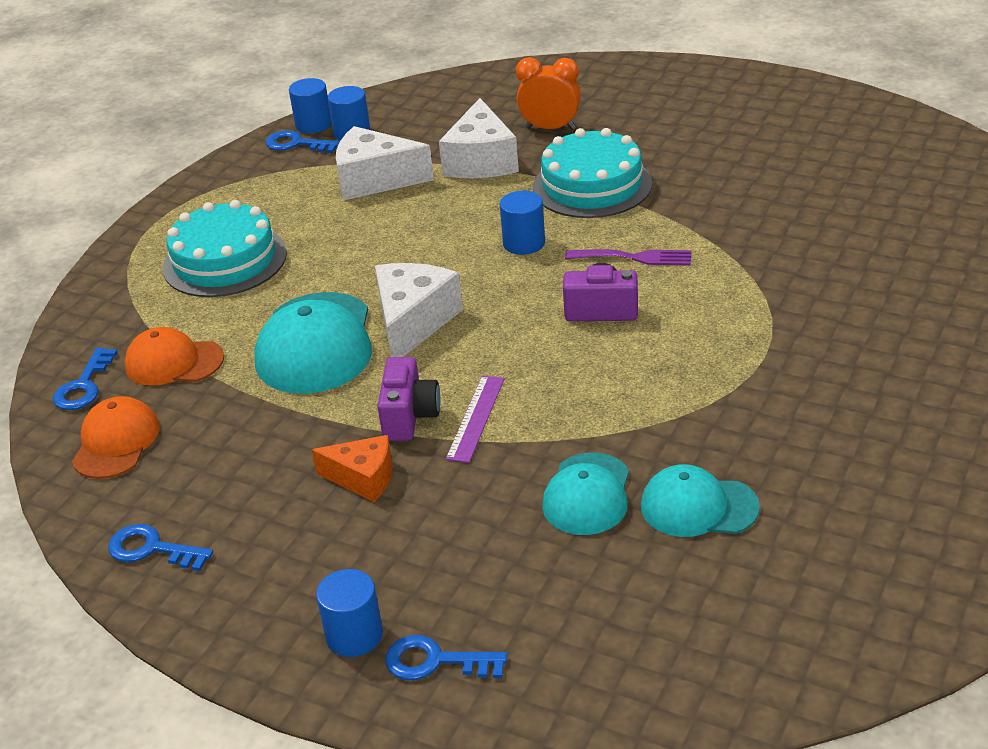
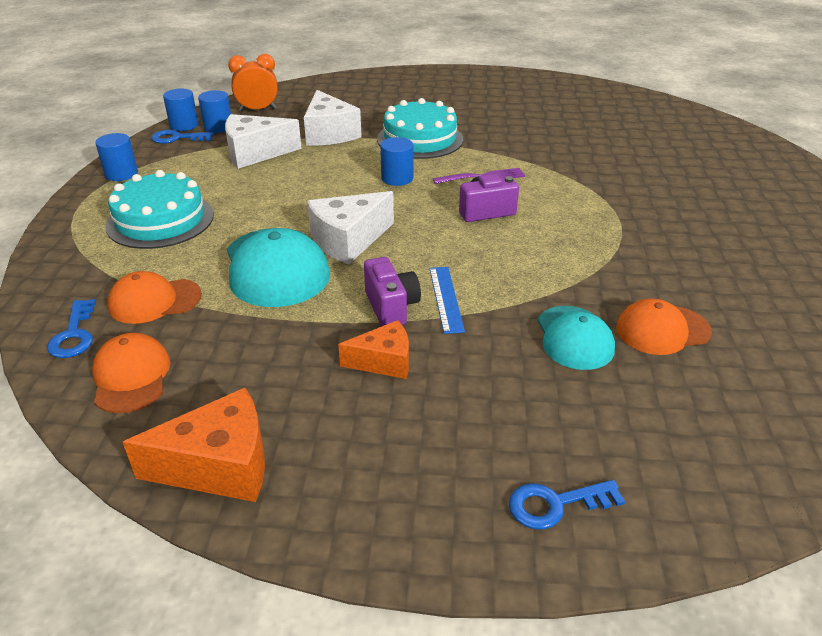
camera: 25 degrees left, 0 degrees up
blue key [108,524,213,571] -> orange cheese [123,388,265,502]
blue cylinder [316,569,383,657] -> blue cylinder moved to [95,133,138,181]
white cheese [375,263,463,357] -> white cheese turned 120 degrees counterclockwise [307,191,394,264]
purple ruler [446,375,504,463] -> blue ruler [429,267,465,334]
orange clock [516,57,581,130] -> orange clock moved to [228,54,278,111]
turquoise cap [641,464,760,537] -> orange cap [616,299,712,355]

